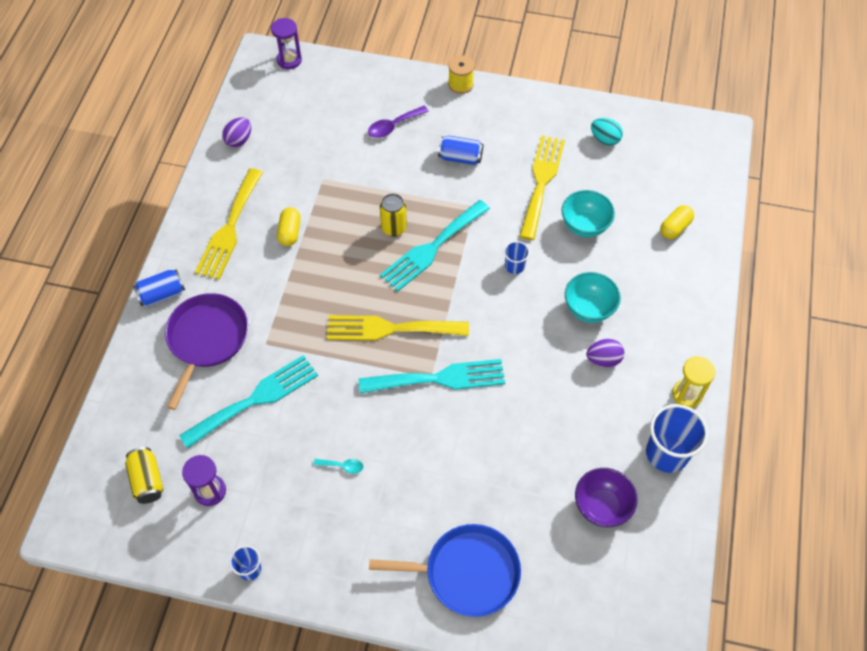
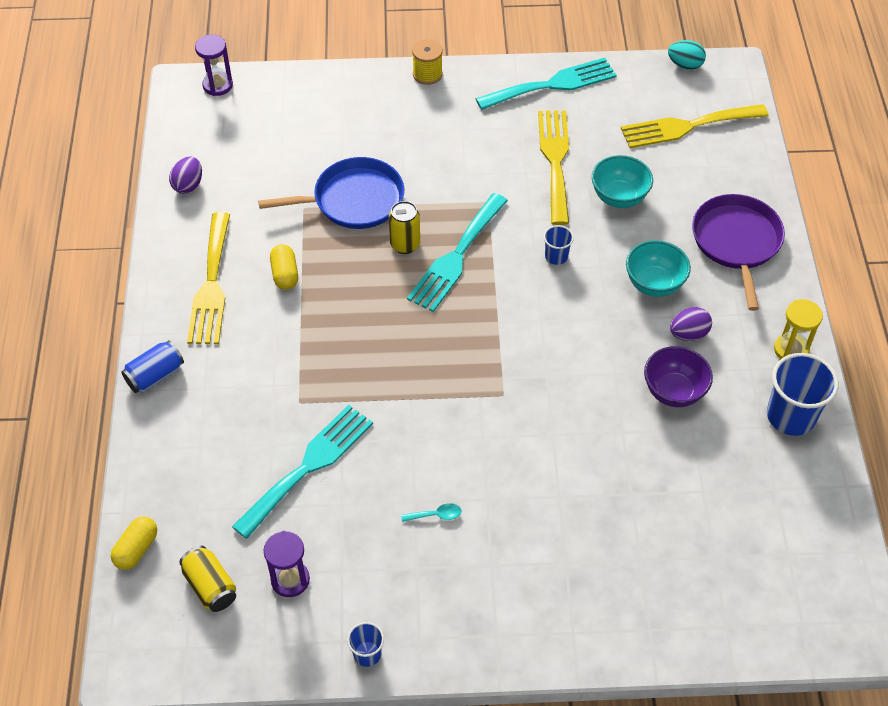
camera: 15 degrees left, 5 degrees down
purple pan [165,293,248,410] -> purple pan moved to [692,194,785,311]
yellow fork [327,315,469,341] -> yellow fork moved to [621,104,769,148]
turquoise fork [359,359,505,394] -> turquoise fork moved to [475,58,617,110]
purple spoon [368,106,429,138] -> none
blue pan [369,524,521,617] -> blue pan moved to [258,157,404,229]
blue can [438,136,483,165] -> none
purple bowl [575,468,638,527] -> purple bowl moved to [644,346,713,407]
turquoise egg [591,118,623,146] -> turquoise egg moved to [668,40,706,70]
yellow capsule [660,205,694,239] -> yellow capsule moved to [111,516,157,570]

